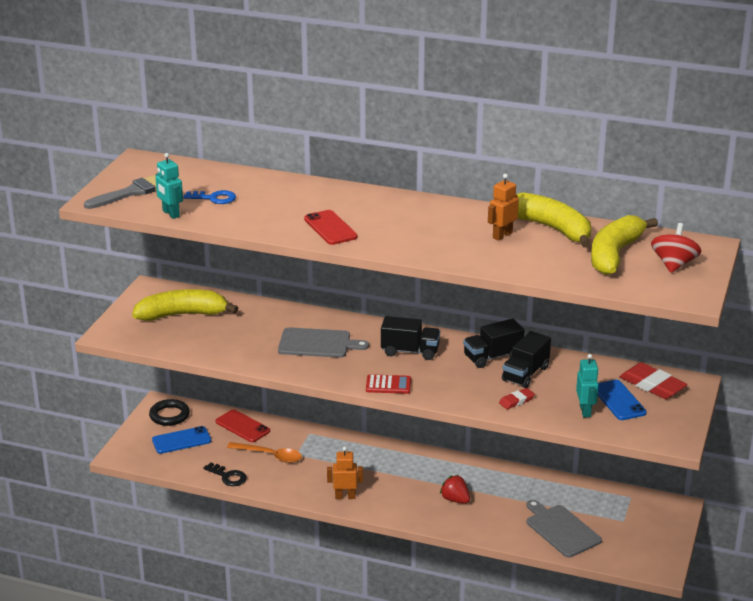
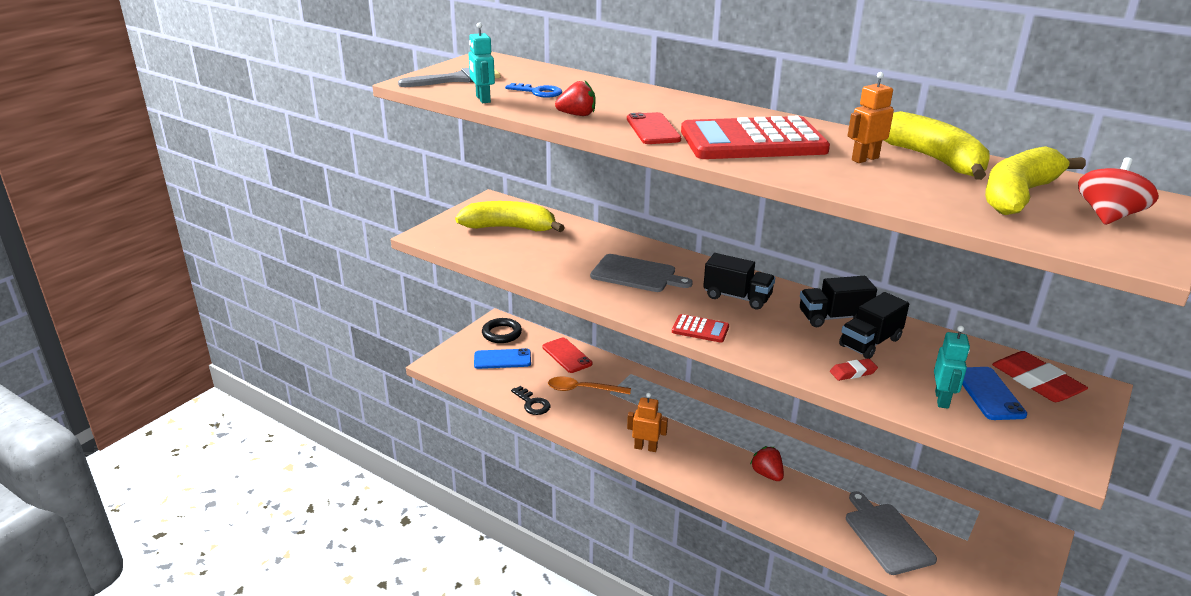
camera: 15 degrees right, 0 degrees up
orange spoon [227,442,302,463] -> orange spoon turned 150 degrees clockwise [548,377,631,394]
none -> red strawberry [555,81,595,116]
none -> red calculator [681,116,830,159]

